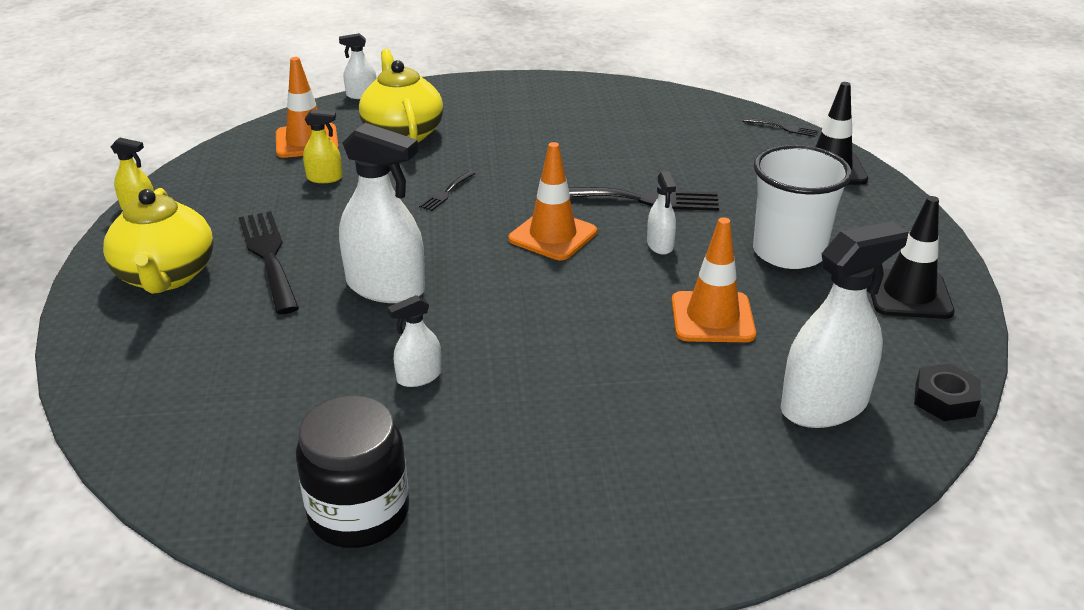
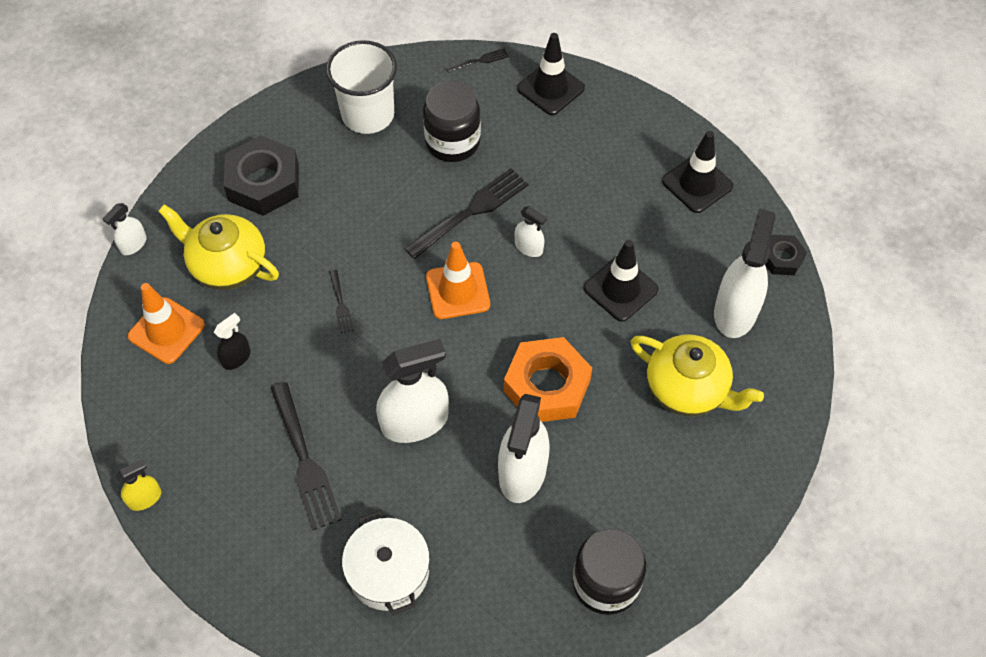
camera: 45 degrees left, 25 degrees up
yellow teapot [103,188,214,294] -> yellow teapot moved to [630,335,764,416]
black fork [238,211,299,314] -> black fork turned 135 degrees counterclockwise [270,382,342,530]
yellow spray bottle [303,109,342,183] -> black spray bottle [214,313,251,370]
white spray bottle [388,295,441,387] -> white spray bottle [498,394,549,503], size x2.03
orange traffic cone [672,217,756,342] -> black traffic cone [584,240,659,322]
white cup [753,145,852,269] -> white cup moved to [326,40,397,134]
none -> black nut [224,135,299,216]
none -> white pot [342,510,430,615]
none -> black jar [423,81,481,162]
none -> orange nut [504,337,592,422]

